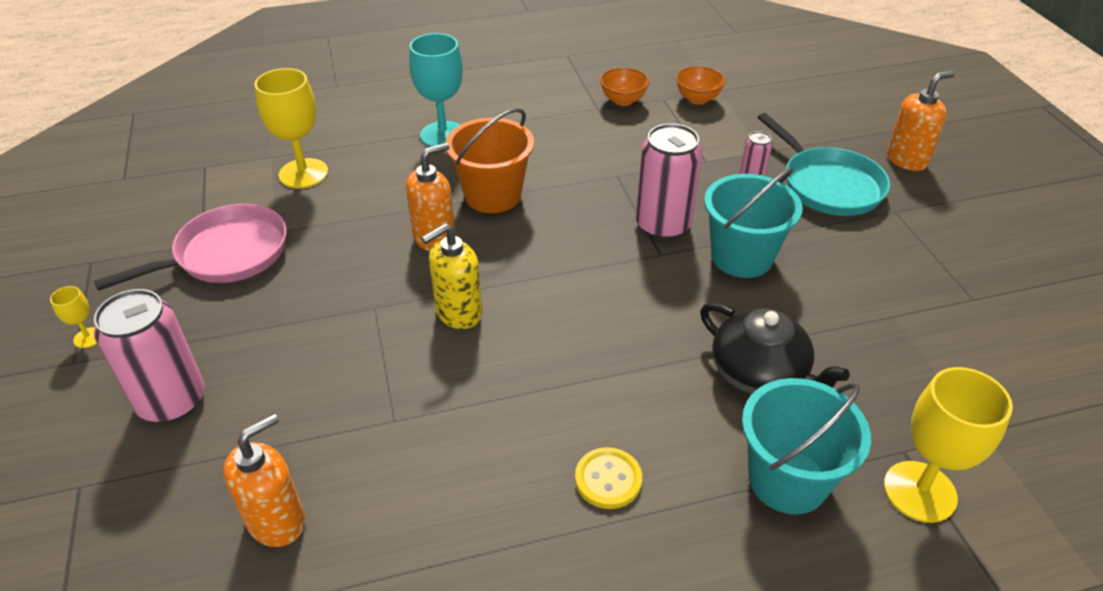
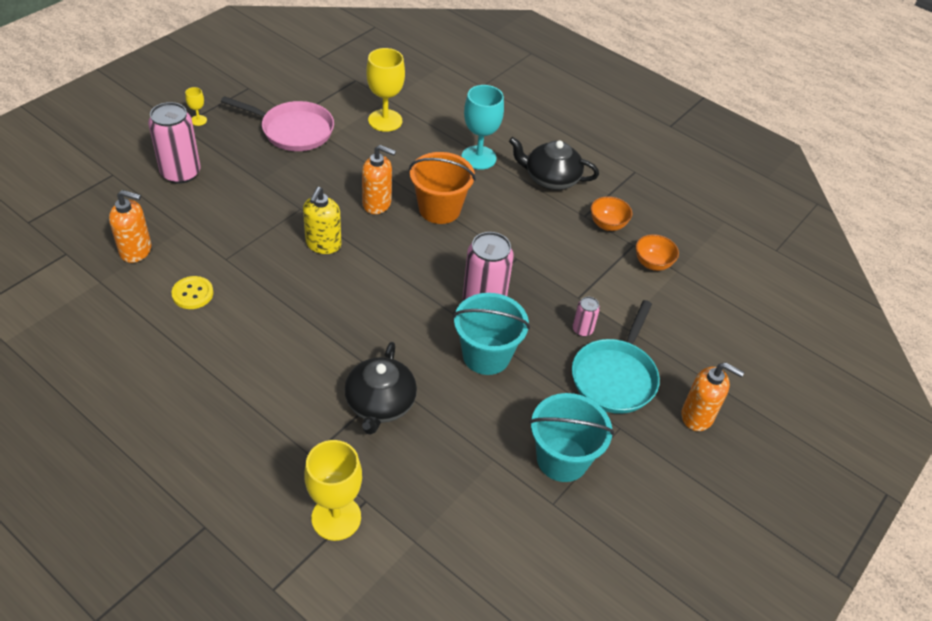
camera: 50 degrees right, 5 degrees up
yellow soap dispenser [422,223,482,329] -> yellow soap dispenser turned 90 degrees counterclockwise [303,187,342,254]
yellow button [575,447,642,509] -> yellow button moved to [171,276,214,309]
turquoise bucket [742,378,871,515] -> turquoise bucket moved to [529,393,614,482]
none -> black teapot [509,137,599,190]

